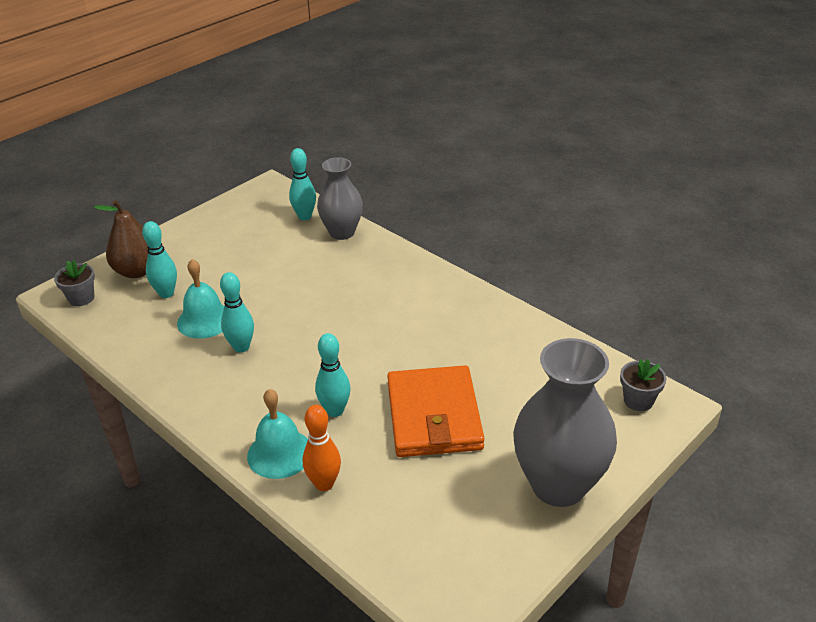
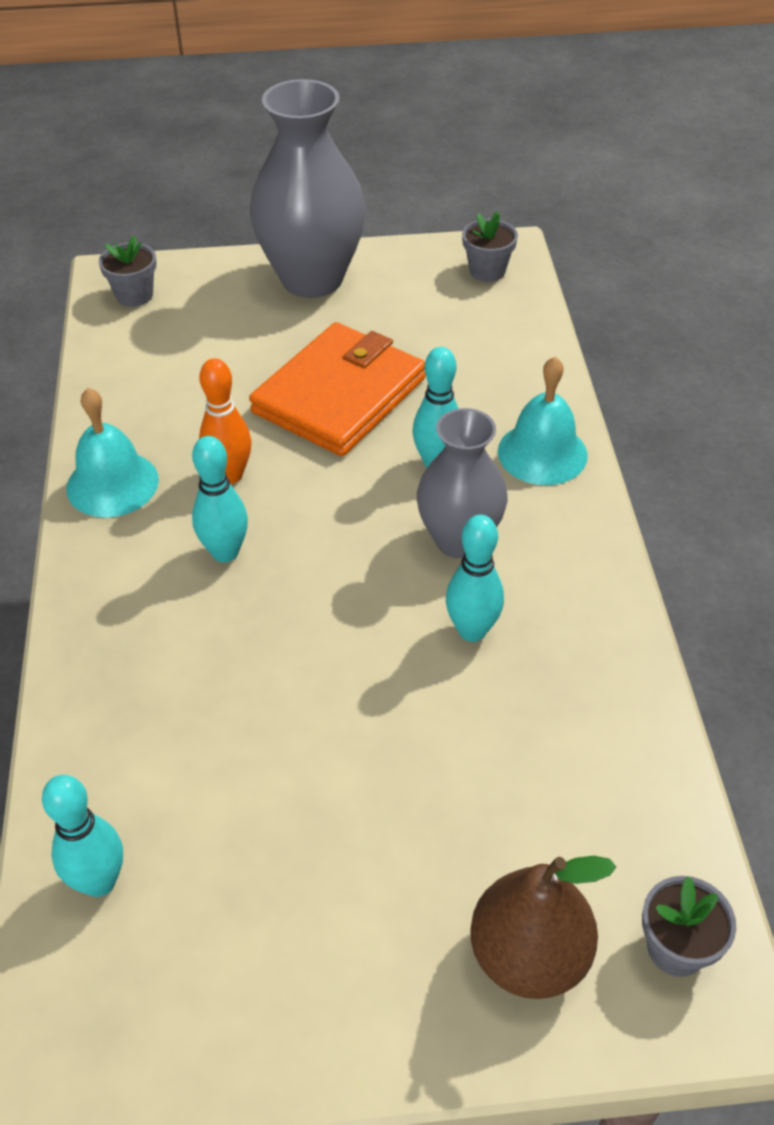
camera: 140 degrees left, 10 degrees up
turquoise bowling pin [142,221,177,298] -> turquoise bowling pin moved to [192,436,248,563]
turquoise bell [177,259,224,339] -> turquoise bell moved to [66,388,159,518]
orange bowling pin [303,405,341,491] -> orange bowling pin moved to [199,358,251,484]
grey vase [317,157,363,240] -> grey vase moved to [417,408,508,558]
none -> grey flower pot [462,211,518,282]

